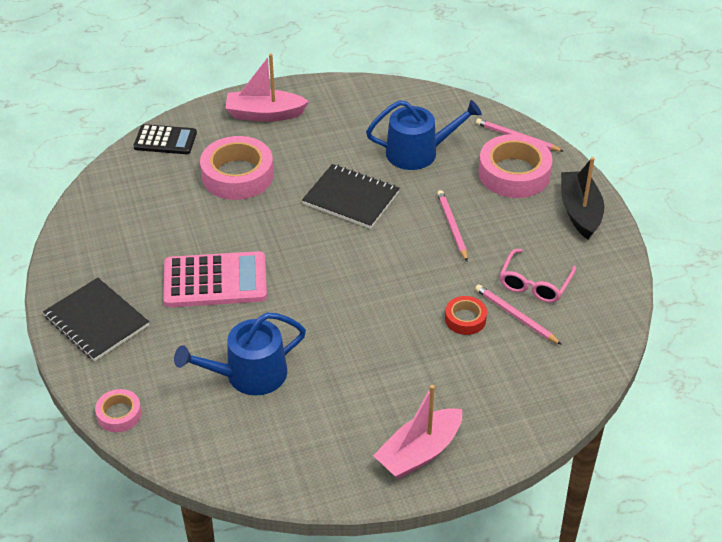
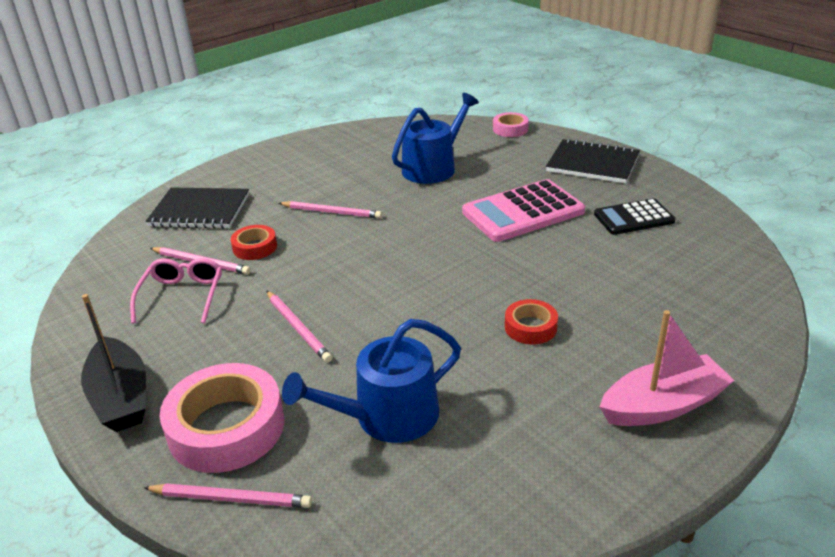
camera: 160 degrees right, 10 degrees down
black calculator [134,124,197,154] -> black calculator moved to [594,198,676,235]
pink tape [200,136,274,200] -> none
black notebook [302,164,400,229] -> black notebook moved to [146,188,249,229]
pink boat [373,385,462,479] -> none
none -> pink pencil [279,201,382,219]
none -> red tape [505,299,558,345]

